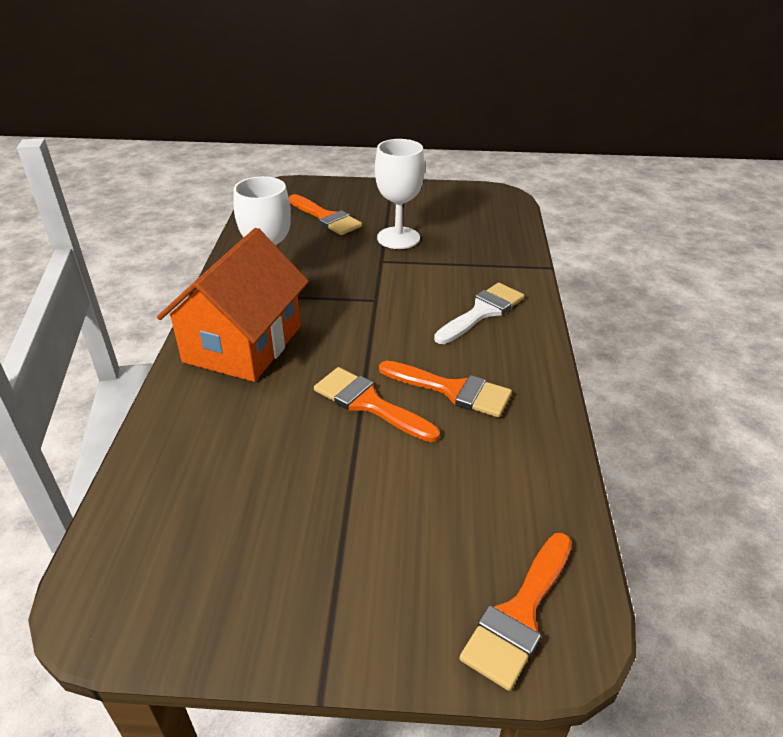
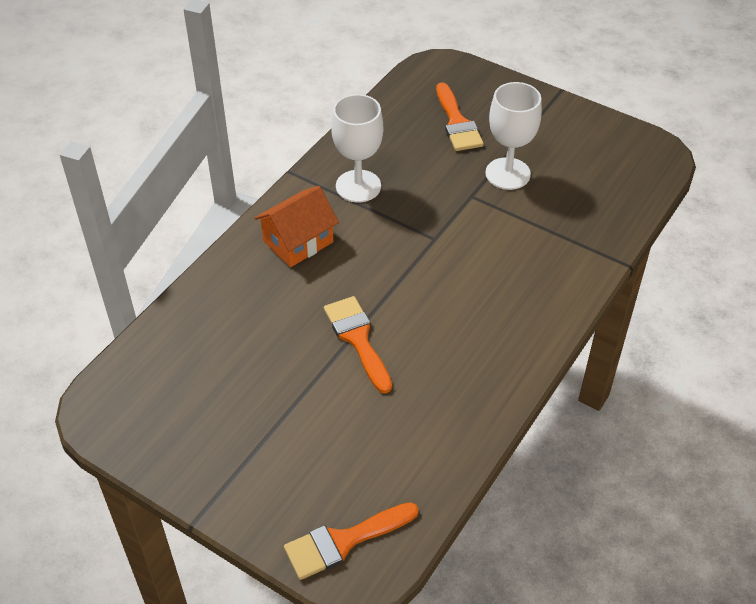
camera: 30 degrees right, 10 degrees up
orange house [157,228,309,382] -> orange house [254,186,339,267], size x0.64
orange brush [379,361,512,417] -> none
white brush [434,283,524,344] -> none

